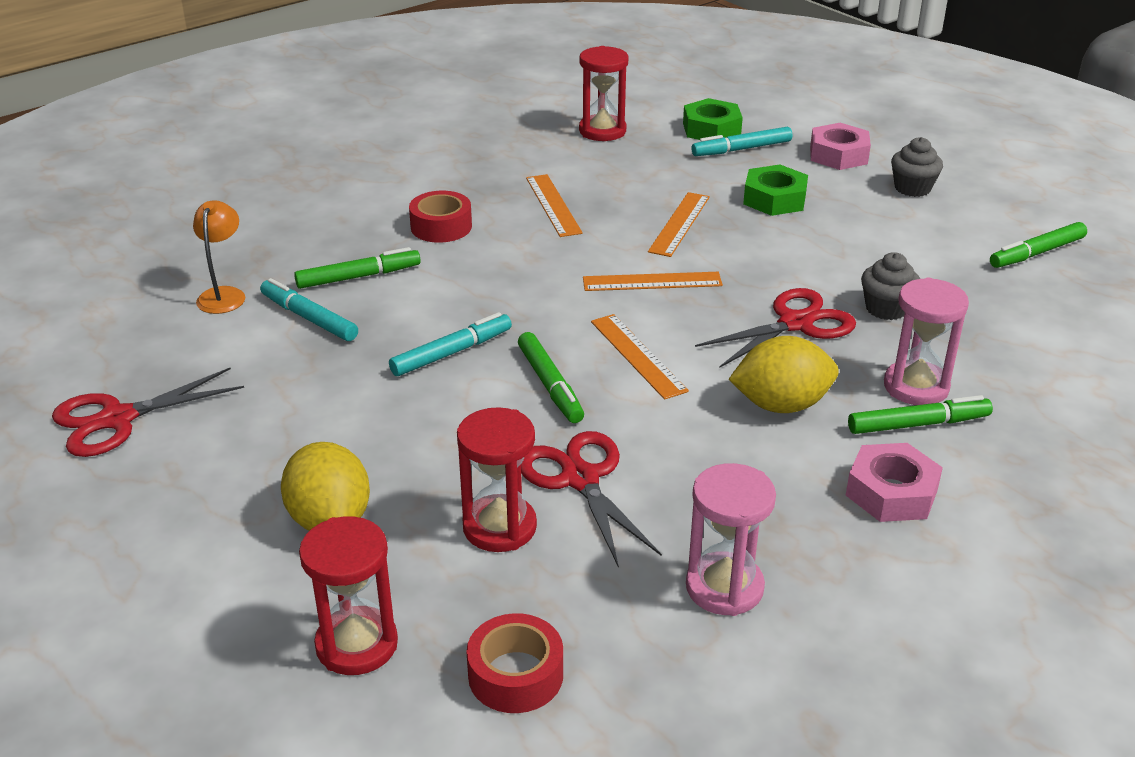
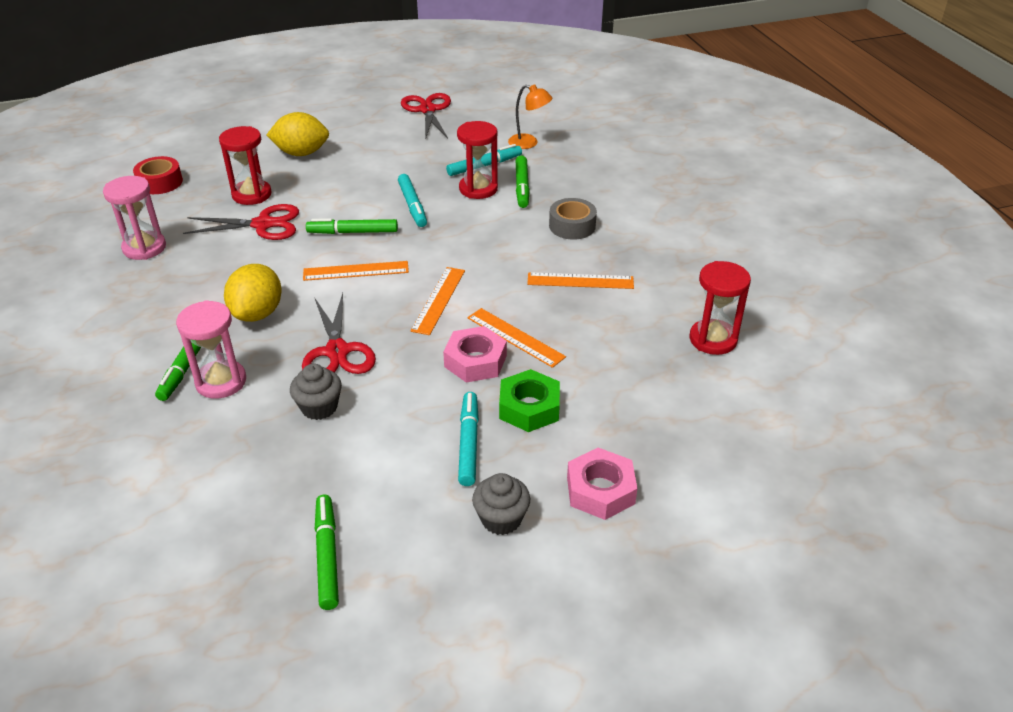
camera: 110 degrees right, 5 degrees up
red hourglass [299,516,398,675] -> red hourglass moved to [457,121,498,199]
red tape [409,191,472,243] -> grey tape [549,198,597,240]
green nut [683,98,743,140] -> none
turquoise marker [691,127,792,156] -> turquoise marker moved to [458,392,479,486]
pink nut [846,443,943,522] -> pink nut moved to [443,326,507,383]

